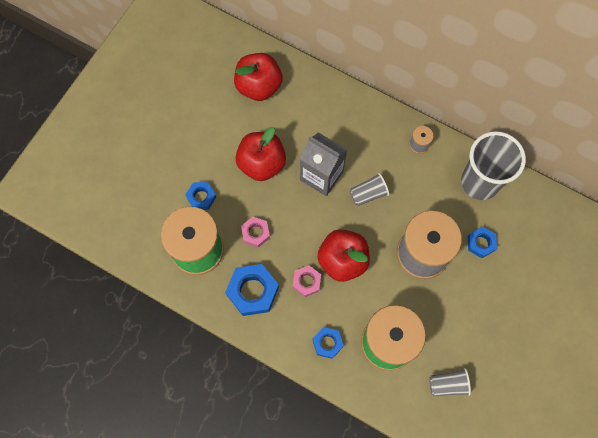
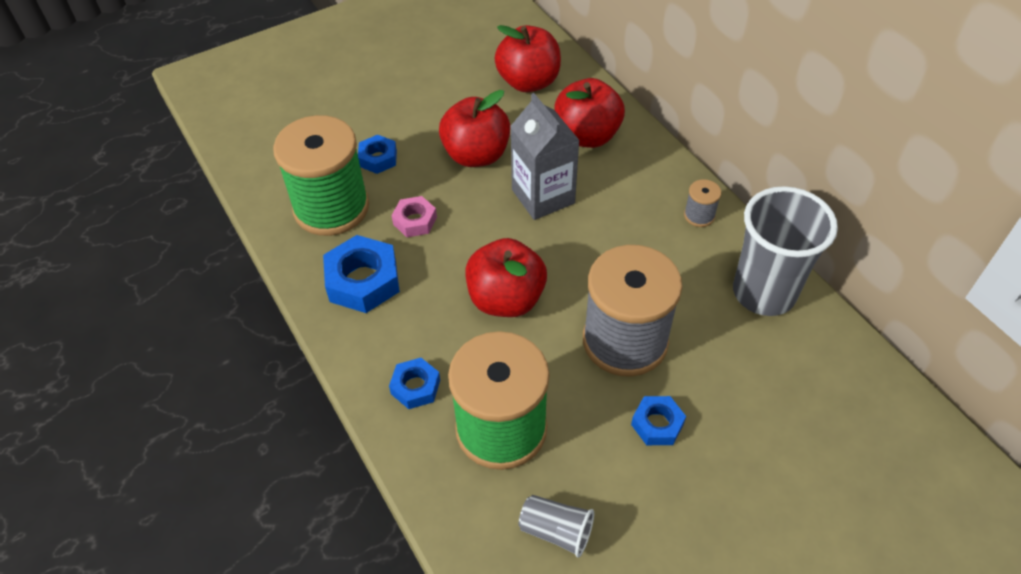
camera: 30 degrees right, 20 degrees down
pink nut [293,265,321,297] -> none
grey cup [350,173,389,206] -> none
blue nut [468,226,497,258] -> blue nut moved to [631,396,686,445]
none -> red apple [554,78,625,148]

